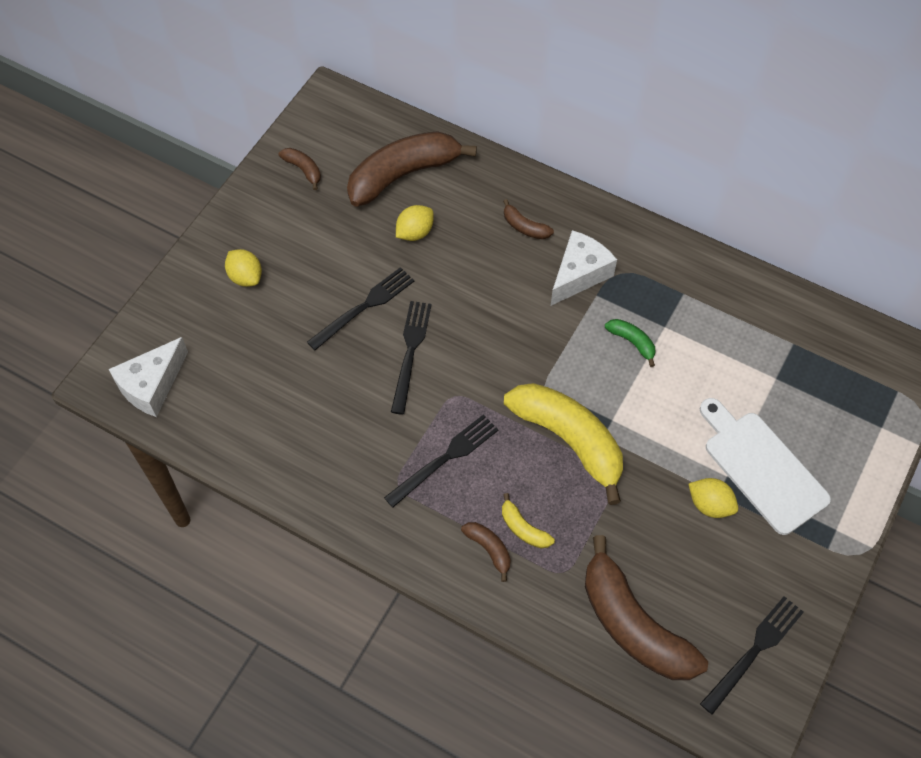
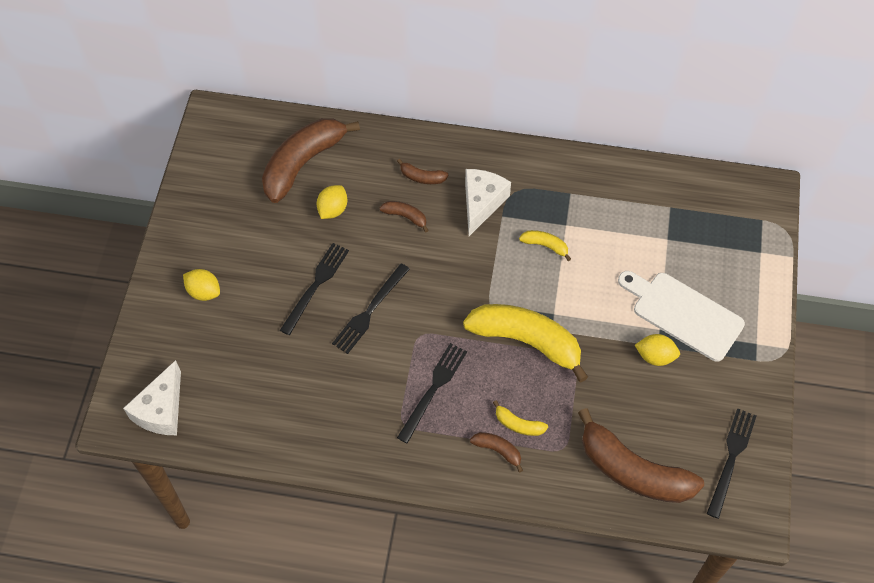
camera: 20 degrees left, 0 degrees up
brown banana [279,148,321,190] -> brown banana moved to [380,201,429,232]
black fork [391,301,432,415] -> black fork turned 135 degrees counterclockwise [332,263,410,354]
green banana [605,319,656,367] -> yellow banana [519,230,571,261]

